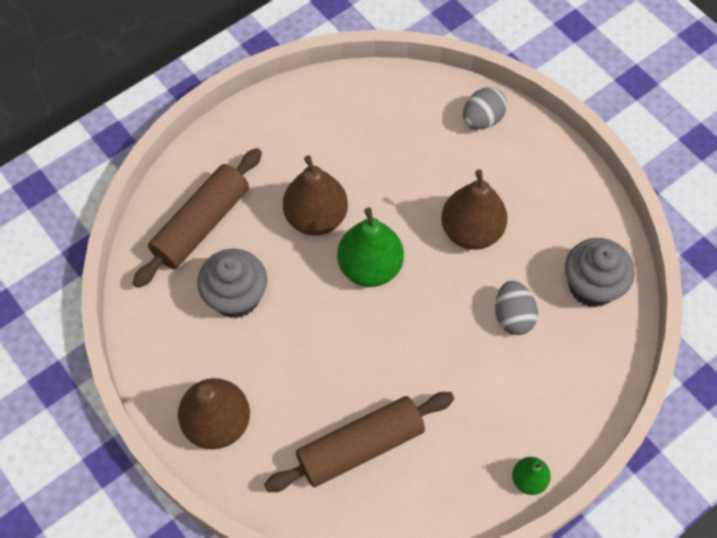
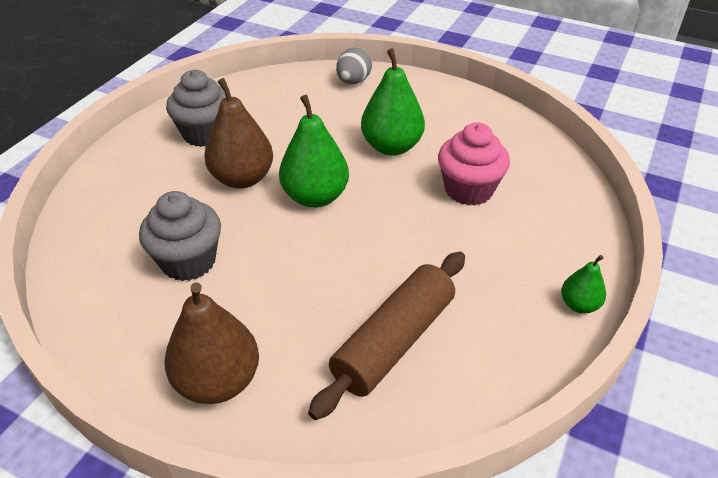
camera: 25 degrees left, 20 degrees down
brown rolling pin [133,148,262,288] -> none
brown pear [441,170,508,250] -> green pear [361,48,425,156]
grey egg [495,280,538,335] -> pink cupcake [438,123,510,206]
grey cupcake [565,238,635,307] -> grey cupcake moved to [166,70,226,147]

